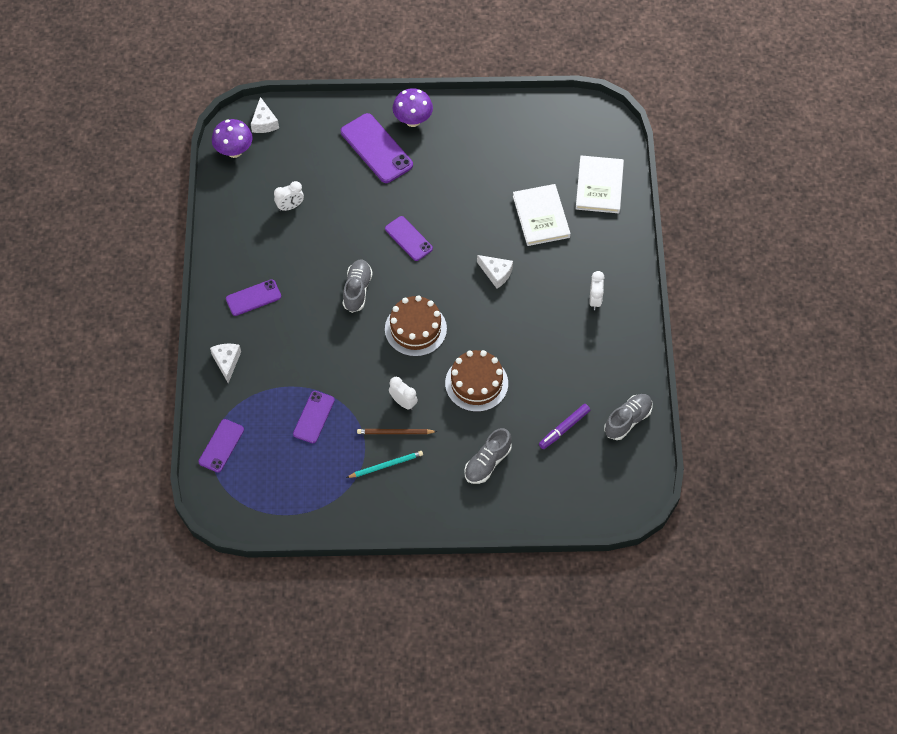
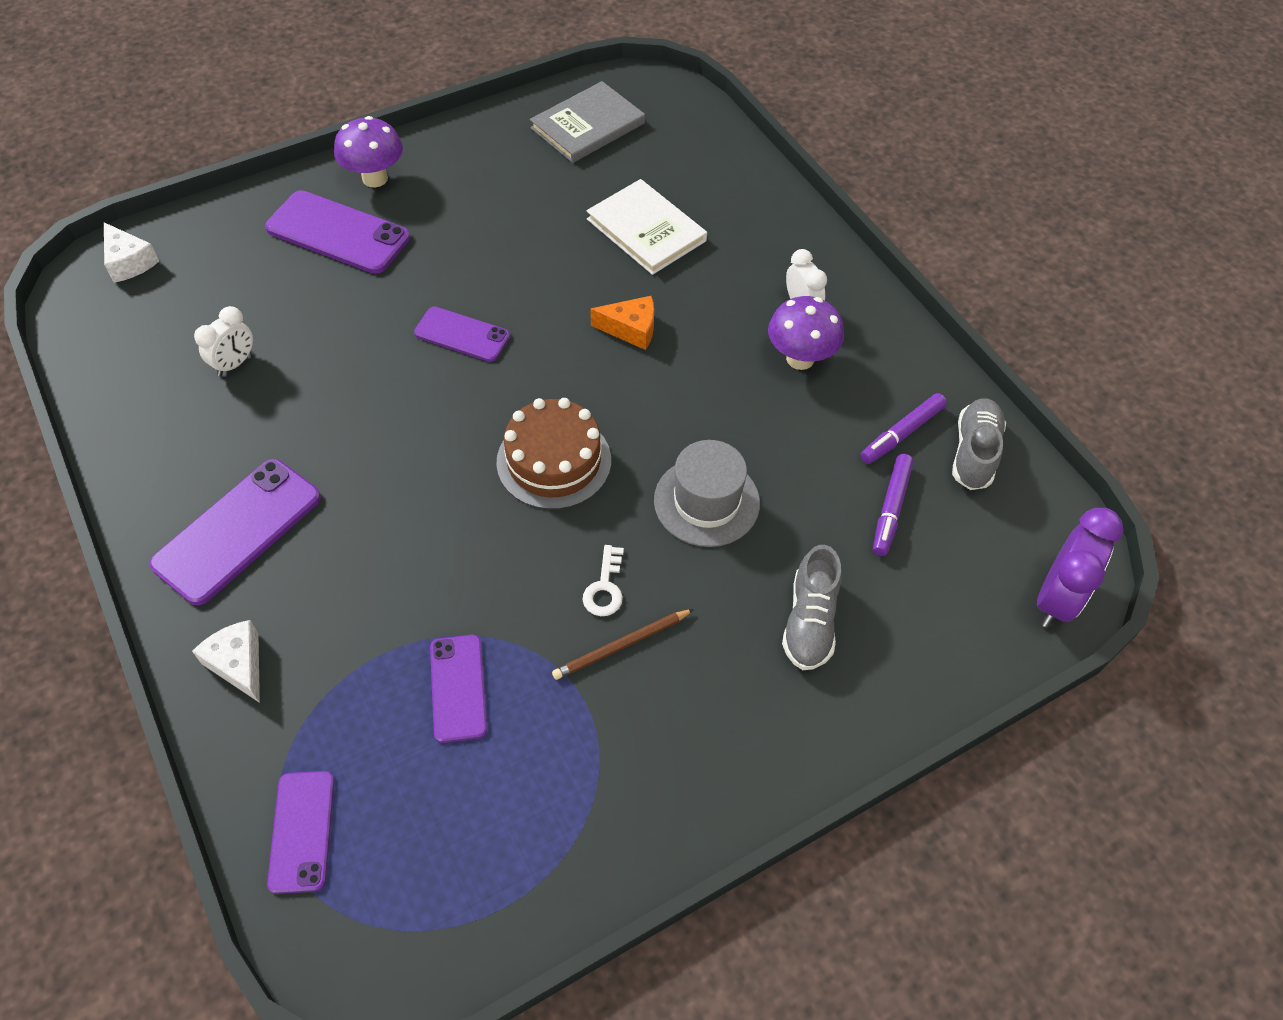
camera: 30 degrees left, 5 degrees down
purple mushroom [212,119,253,158] -> purple mushroom moved to [768,296,844,370]
purple phone [226,279,281,316] -> purple phone [149,459,321,605], size x1.62
grey shoe [343,259,373,313] -> none
turquoise pencil [346,451,423,478] -> none
white clock [389,377,418,410] -> white key [582,545,624,616]
brown cake [445,350,508,412] -> grey hat [654,440,760,547]
white cheese [477,255,513,288] -> orange cheese [590,296,654,350]
white book [576,155,624,213] -> none
none -> grey book [530,81,645,163]
none -> purple marker [860,393,947,464]
none -> purple clock [1037,508,1124,628]

